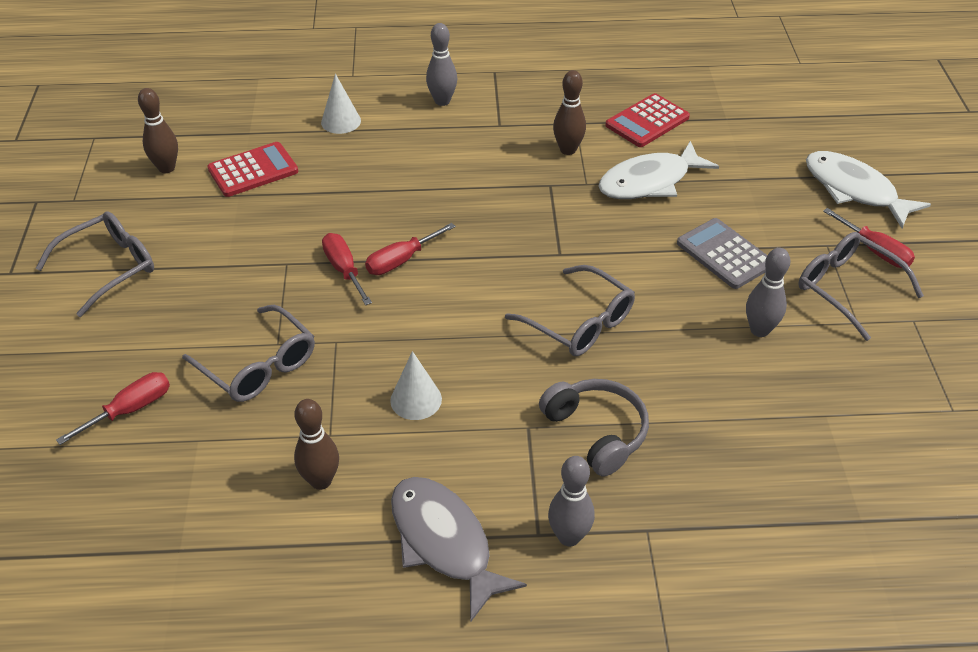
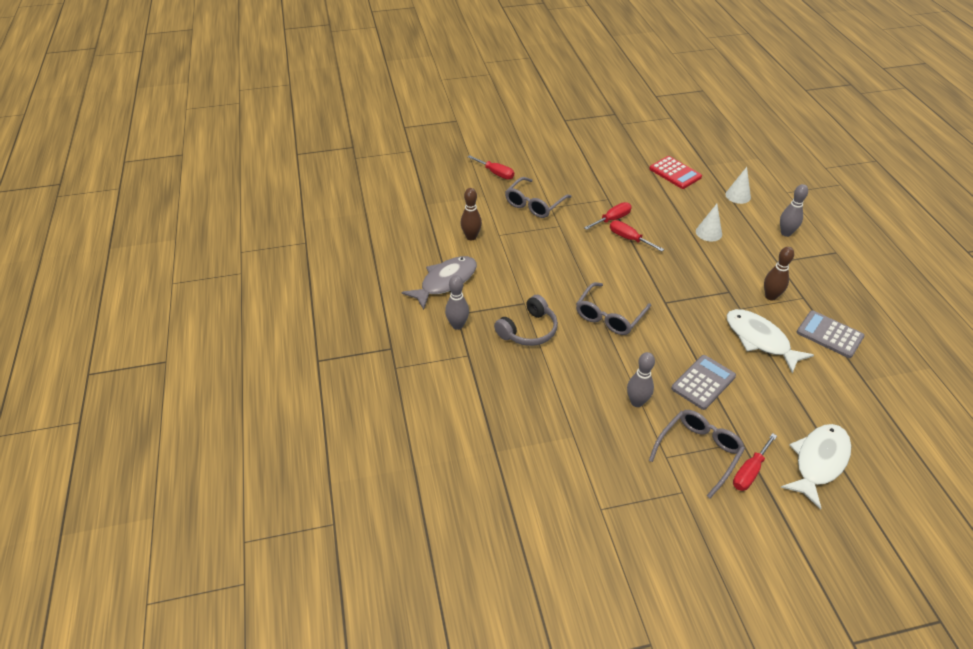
camera: 80 degrees right, 0 degrees up
grey glasses [35,211,154,317] -> none
brown bowling pin [138,88,178,173] -> none
white cone [390,351,442,420] -> white cone moved to [696,204,722,242]
red calculator [605,93,690,147] -> grey calculator [797,311,865,358]

